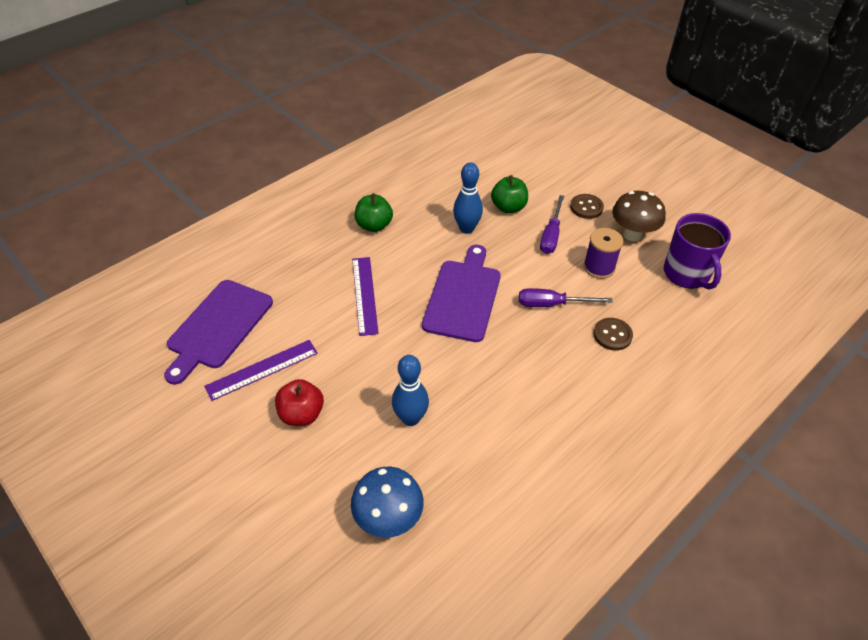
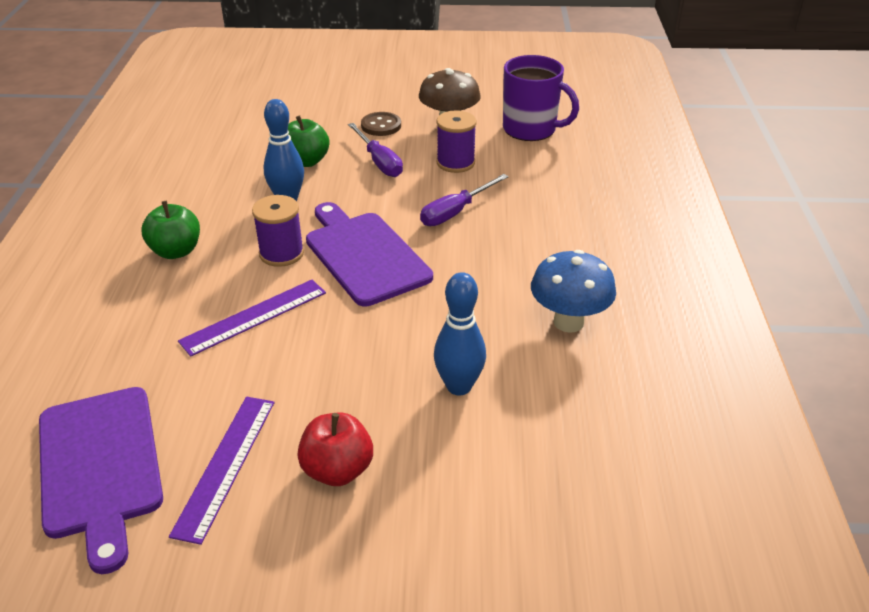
camera: 45 degrees left, 10 degrees down
blue mushroom [351,467,424,538] -> blue mushroom moved to [531,250,616,333]
purple ruler [352,257,379,336] -> purple ruler turned 75 degrees counterclockwise [178,280,326,357]
brown button [594,318,633,351] -> none
none -> purple spool [252,195,304,267]

